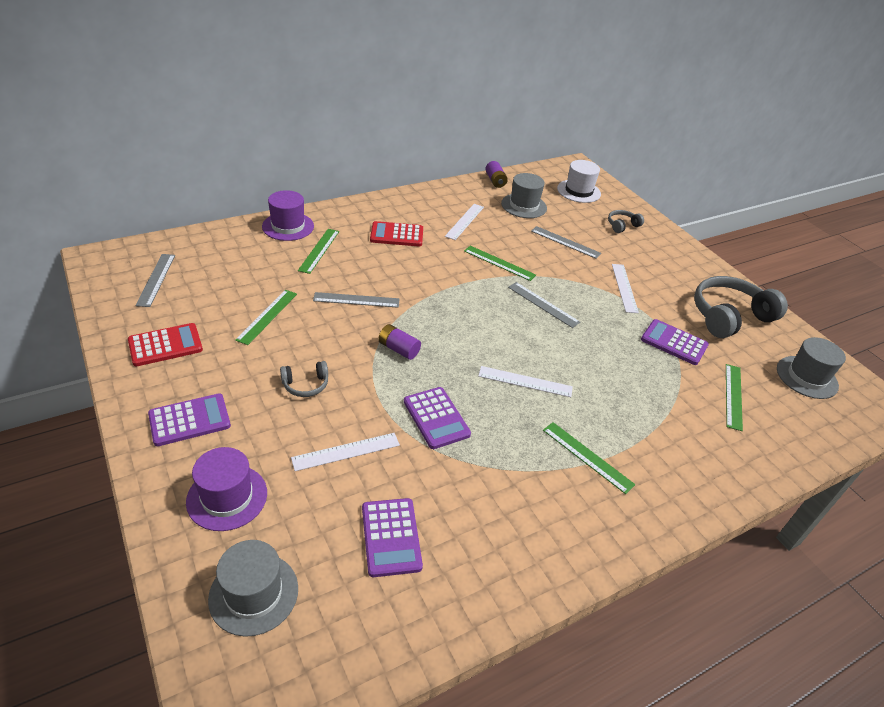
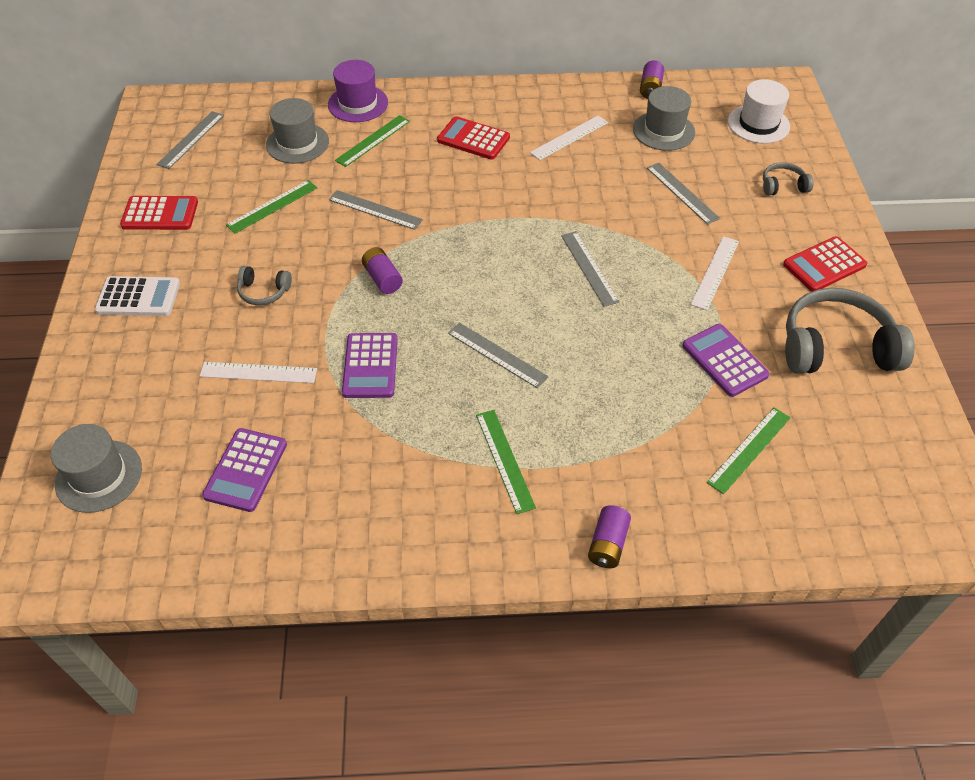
camera: 30 degrees right, 10 degrees up
purple calculator [148,393,231,446] -> white calculator [95,276,180,316]
purple hat [186,447,267,531] -> none
green ruler [464,246,536,281] -> none
white ruler [478,366,573,397] -> grey ruler [448,322,549,389]
grey hat [777,337,846,399] -> grey hat moved to [266,98,329,163]
none -> purple battery [588,505,631,568]
none -> red calculator [783,236,867,292]

